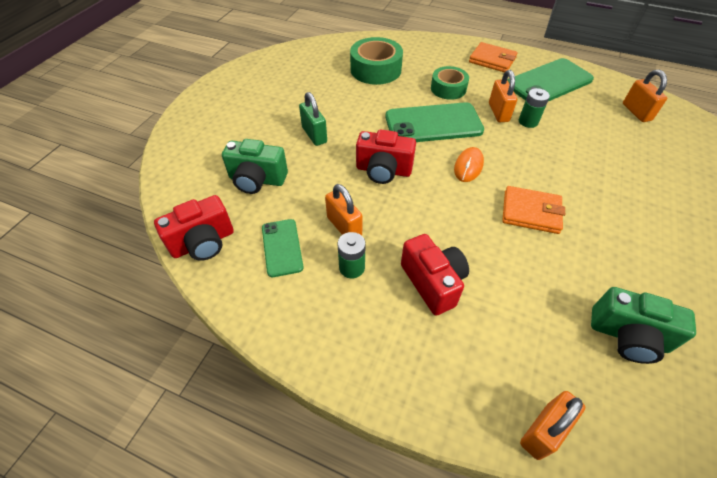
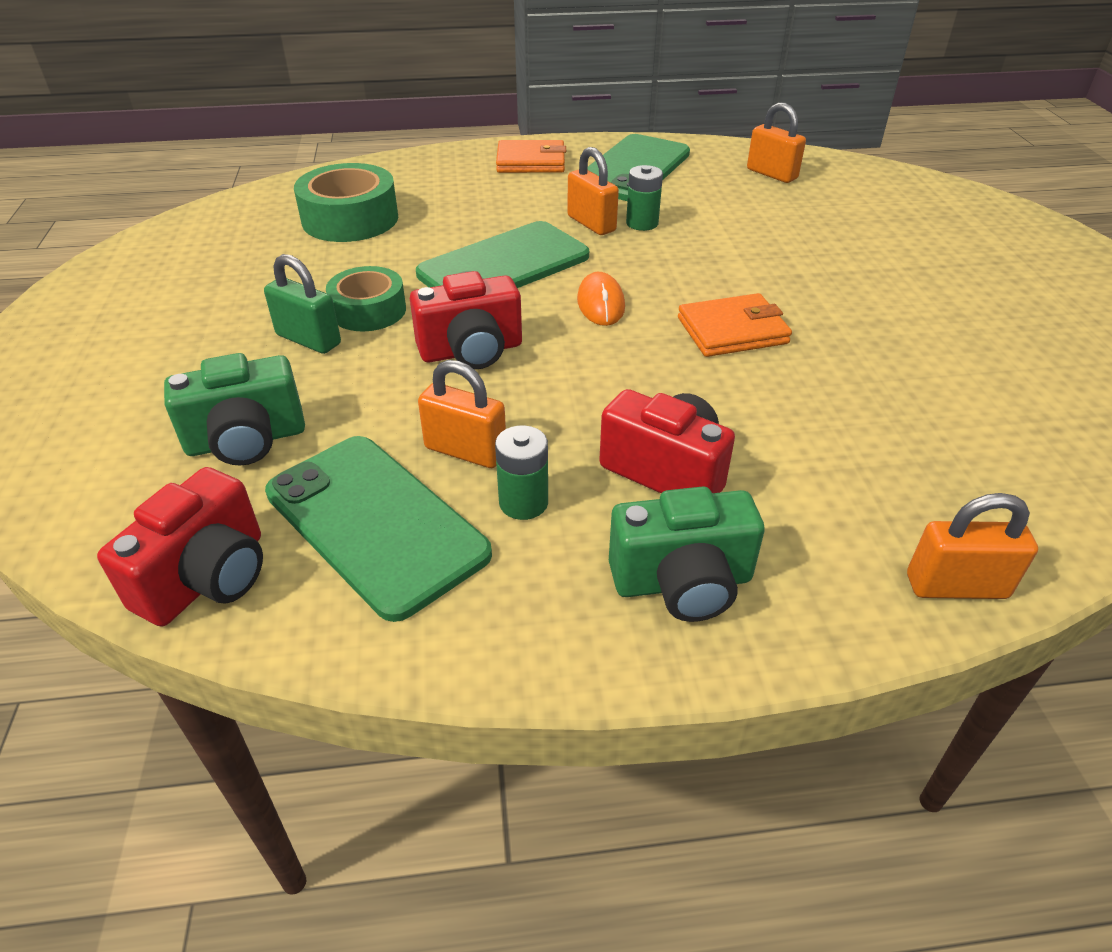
camera: 30 degrees left, 10 degrees down
green phone [262,219,304,277] -> green phone [265,436,492,622], size x1.78
green tape [431,66,469,100] -> green tape moved to [326,266,406,331]
orange padlock [520,391,585,460] -> orange padlock turned 75 degrees clockwise [907,493,1038,599]
green camera [591,287,696,364] -> green camera moved to [609,487,765,622]

